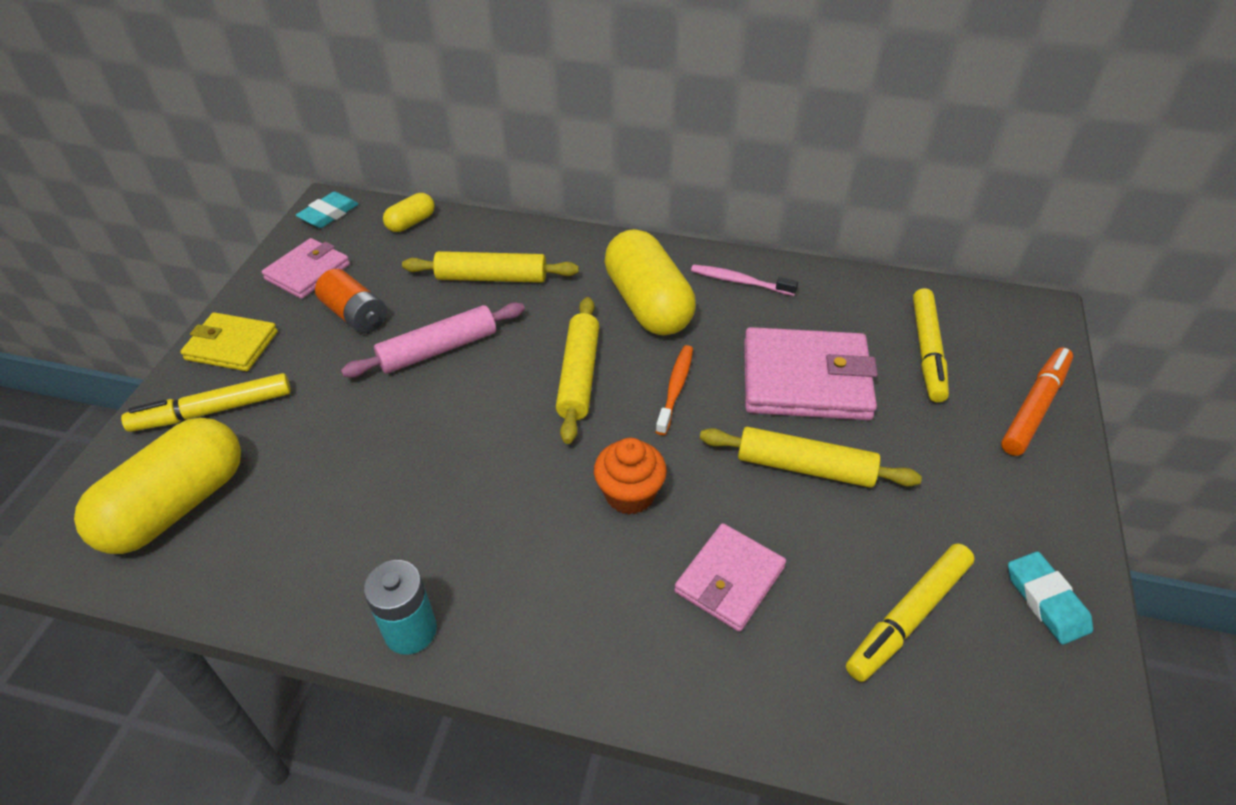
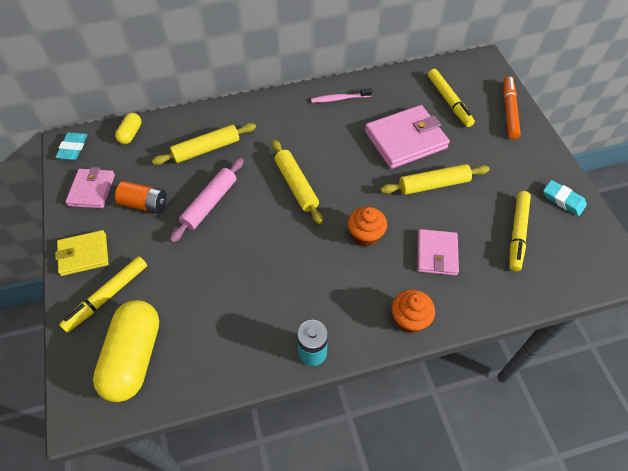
camera: 30 degrees left, 10 degrees up
yellow capsule [604,229,696,335] -> none
orange toothbrush [656,345,693,435] -> none
none -> orange cupcake [392,290,435,333]

